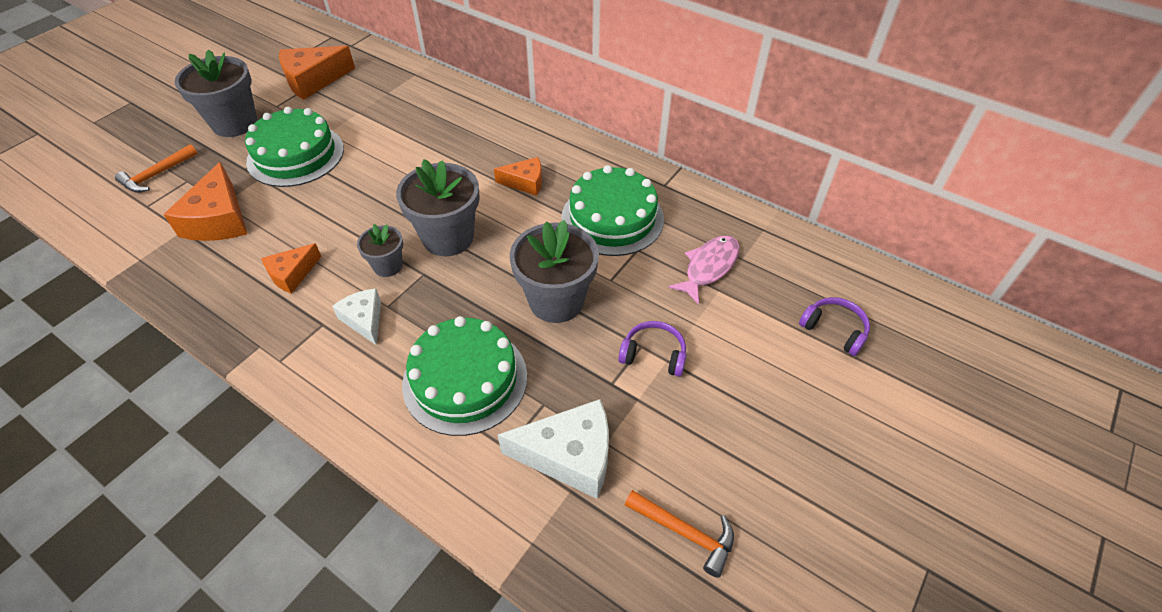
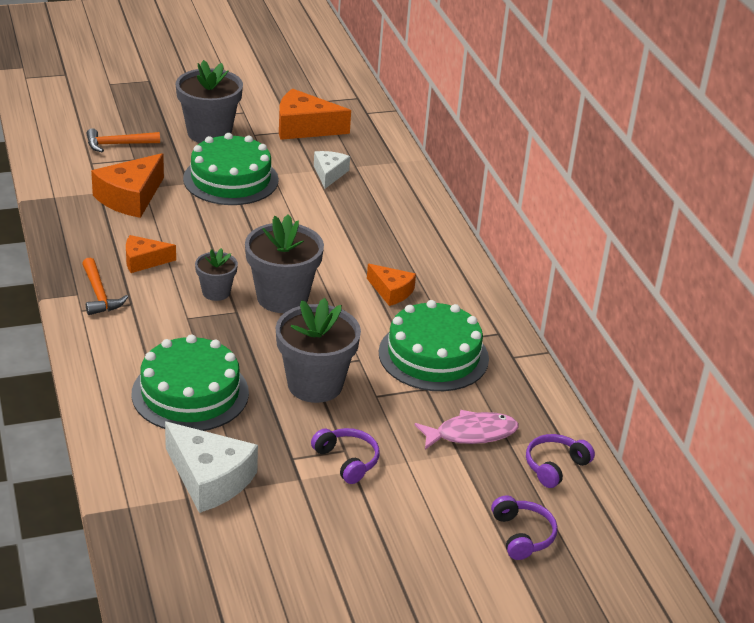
camera: 35 degrees right, 15 degrees down
white cheese [332,289,381,345] -> white cheese moved to [314,151,350,189]
orange hammer [625,490,734,578] -> orange hammer moved to [82,257,128,315]
none -> purple headphones [526,434,595,488]

